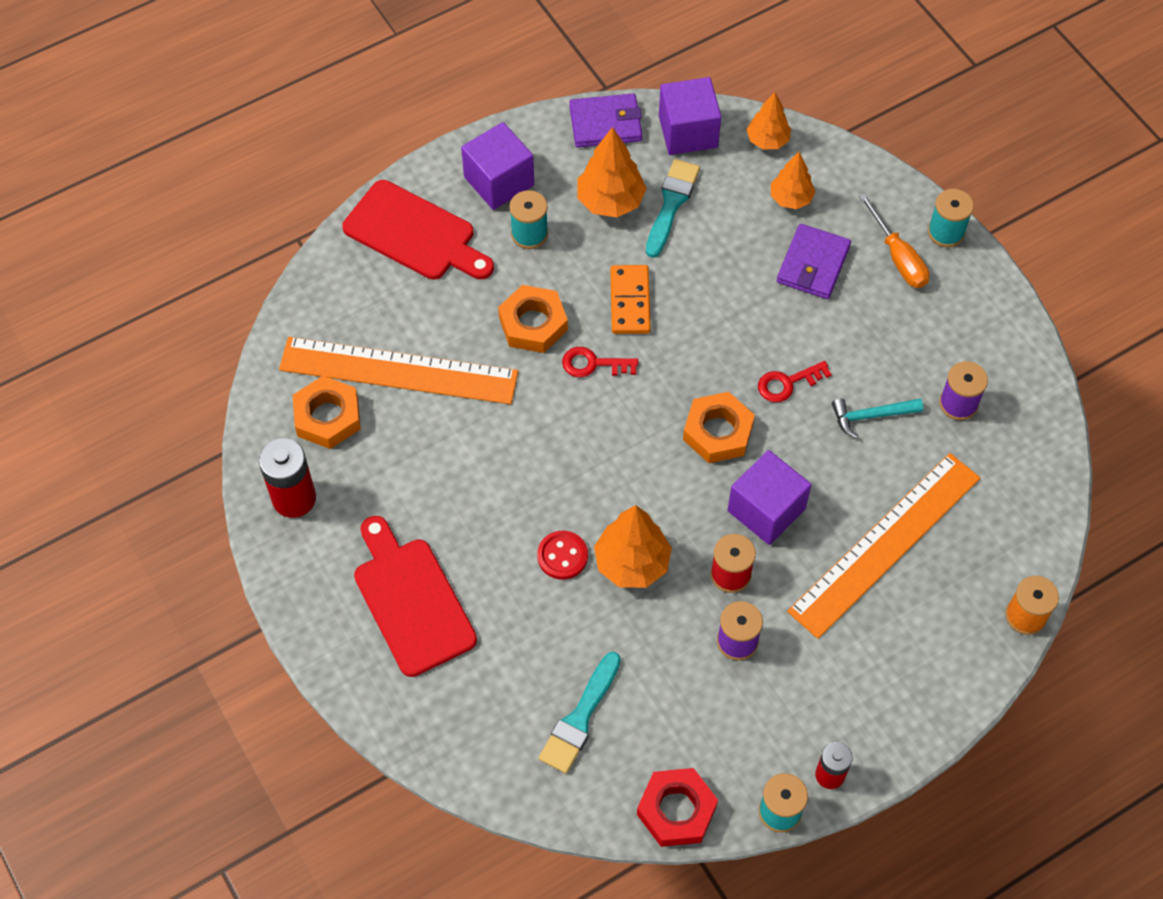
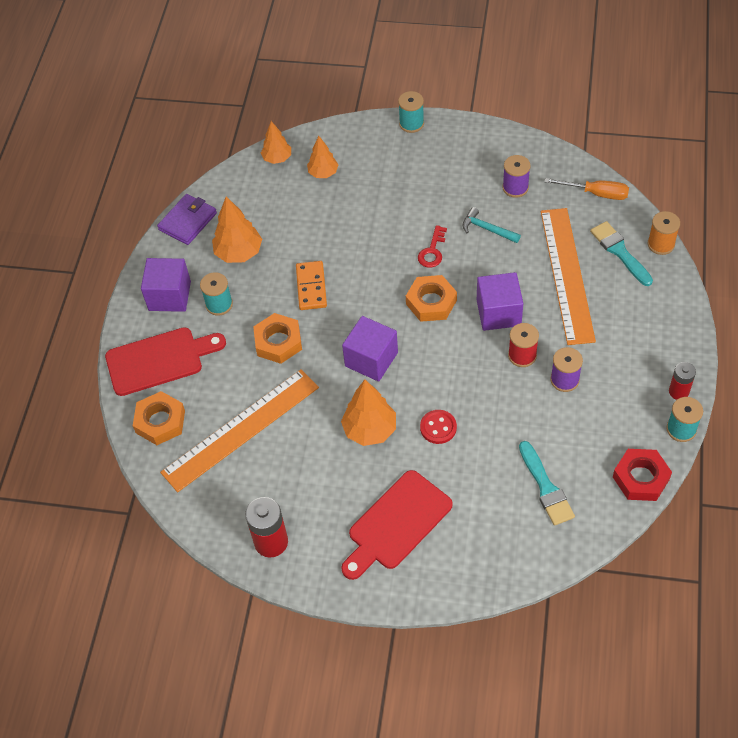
camera: 45 degrees left, 5 degrees down
orange nut [293,376,361,449] -> orange nut moved to [133,391,185,445]
red cutting board [354,516,477,677] -> red cutting board turned 60 degrees counterclockwise [341,470,453,580]
red key [562,347,638,377] -> none
orange tree [594,505,672,588] -> orange tree moved to [341,379,396,446]
orange domino [610,265,651,334] -> orange domino turned 45 degrees clockwise [296,261,327,310]
turquoise brush [646,159,700,258] -> turquoise brush moved to [590,221,653,286]
purple cube [659,77,721,155] -> purple cube moved to [342,316,398,381]
purple wallet [777,224,851,299] -> none
turquoise hammer [832,398,923,438] -> turquoise hammer turned 90 degrees clockwise [463,207,521,243]
orange screwdriver [859,193,929,288] -> orange screwdriver moved to [545,178,629,200]

